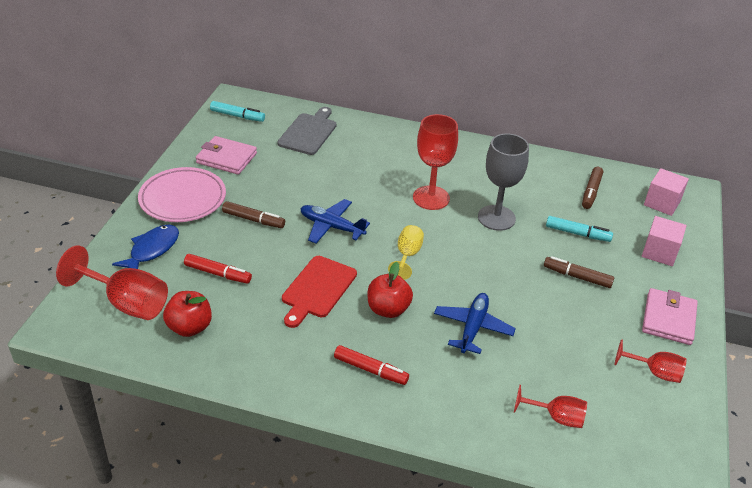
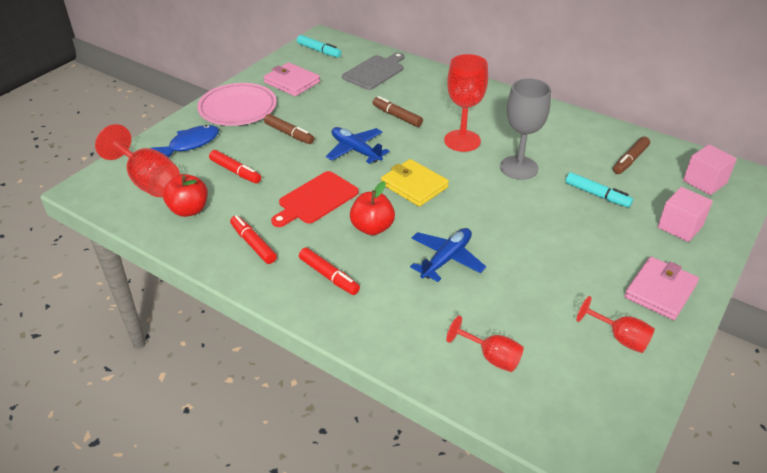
camera: 20 degrees right, 0 degrees up
yellow goblet [388,225,424,280] -> yellow wallet [381,159,449,207]
brown marker [544,256,614,288] -> brown marker moved to [373,96,423,127]
none -> red marker [230,215,277,264]

